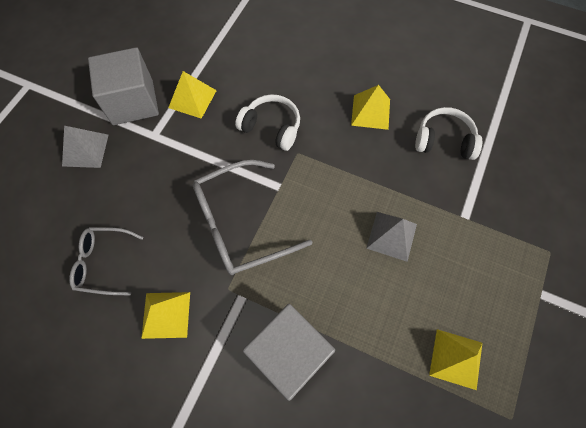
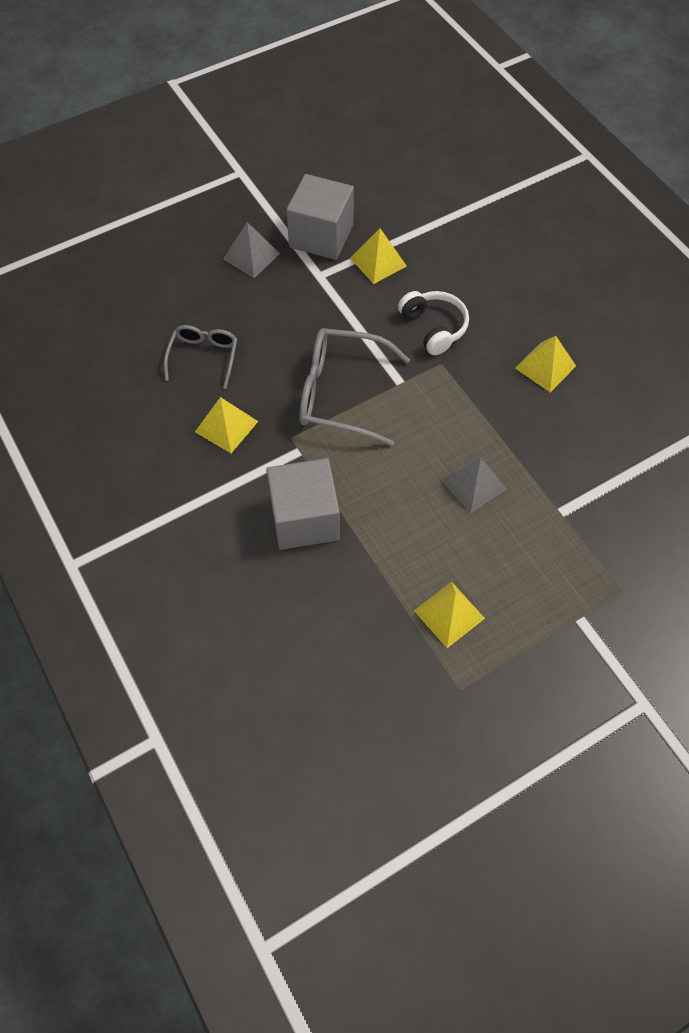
camera: 35 degrees right, 5 degrees down
grey glasses [69,227,144,295] -> grey glasses turned 60 degrees clockwise [164,325,237,389]
white headphones [415,107,482,160] -> none

